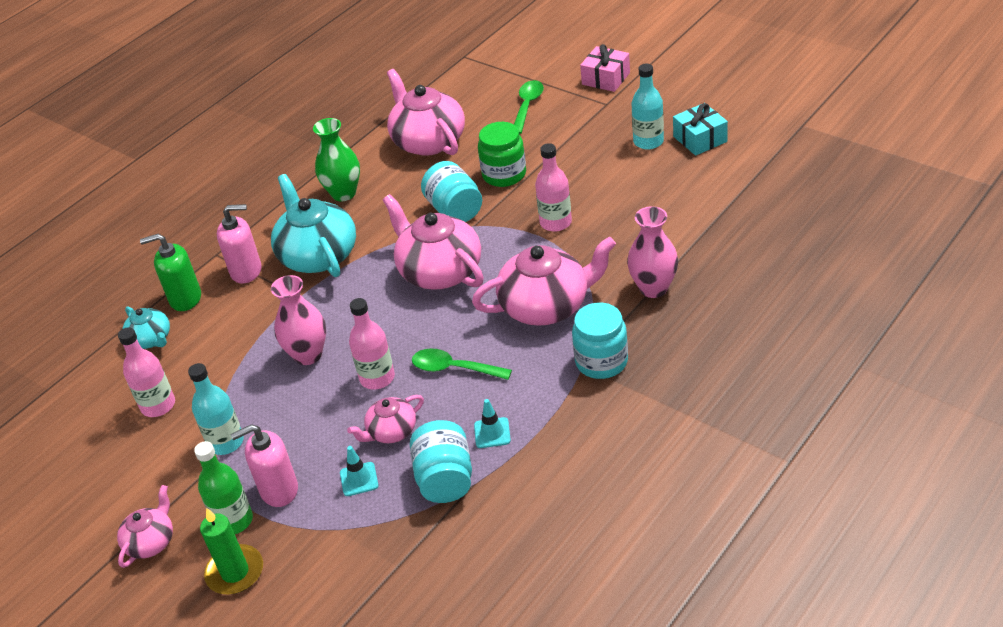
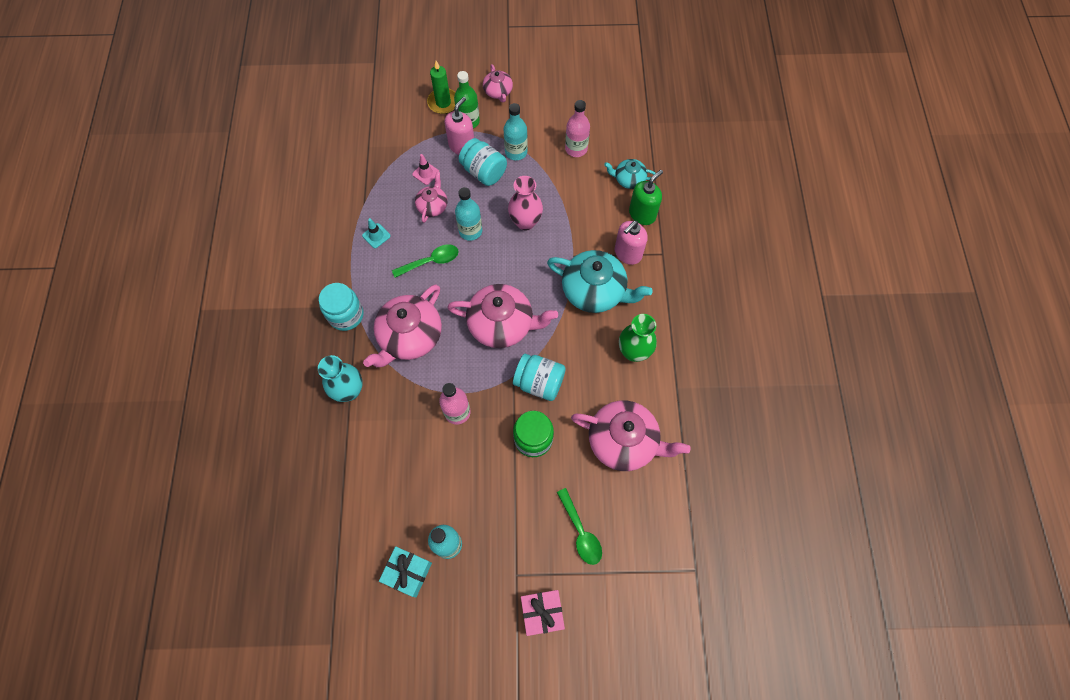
camera: 135 degrees right, 25 degrees up
turquoise traffic cone [340,446,378,496] -> pink traffic cone [412,154,439,185]
pink bottle [349,298,395,389] -> turquoise bottle [455,187,482,241]
turquoise jar [410,420,472,503] -> turquoise jar moved to [459,138,507,186]
pink vase [627,206,678,298] -> turquoise vase [318,355,363,402]

